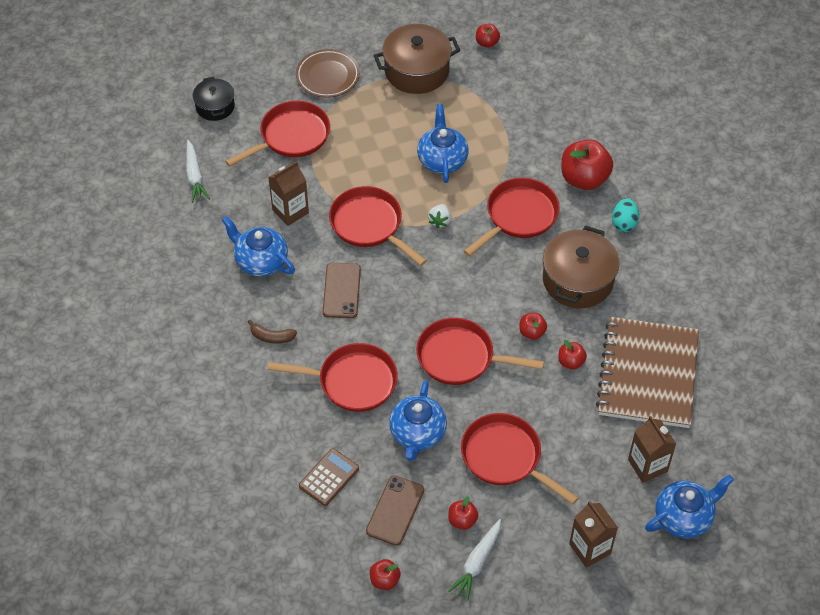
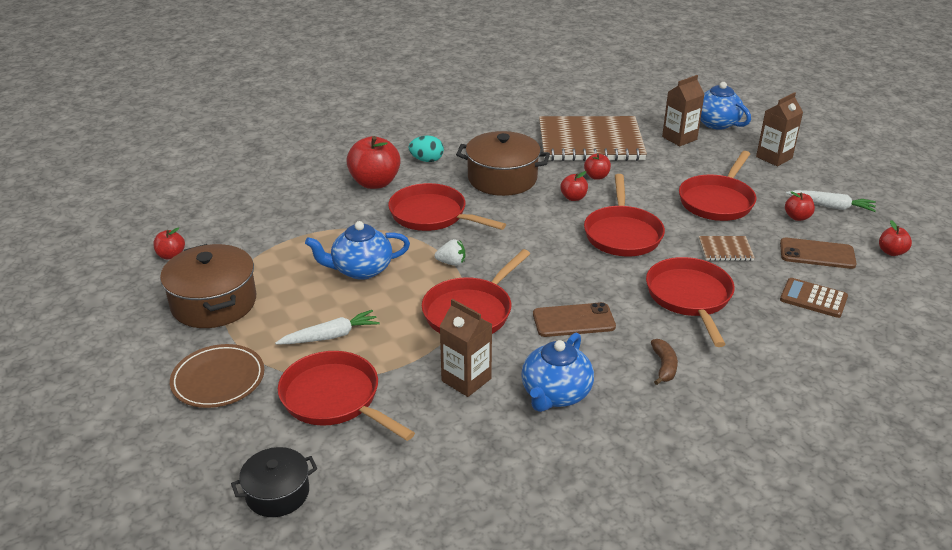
camera: 100 degrees left, 20 degrees down
white carrot [186,140,210,203] -> white carrot moved to [275,310,380,344]
blue teapot [389,381,447,461] -> brown notebook [699,236,755,261]

